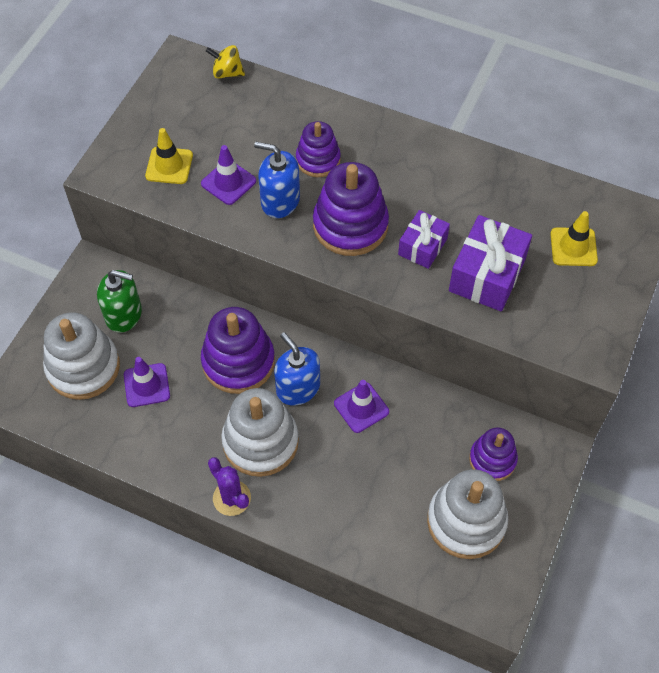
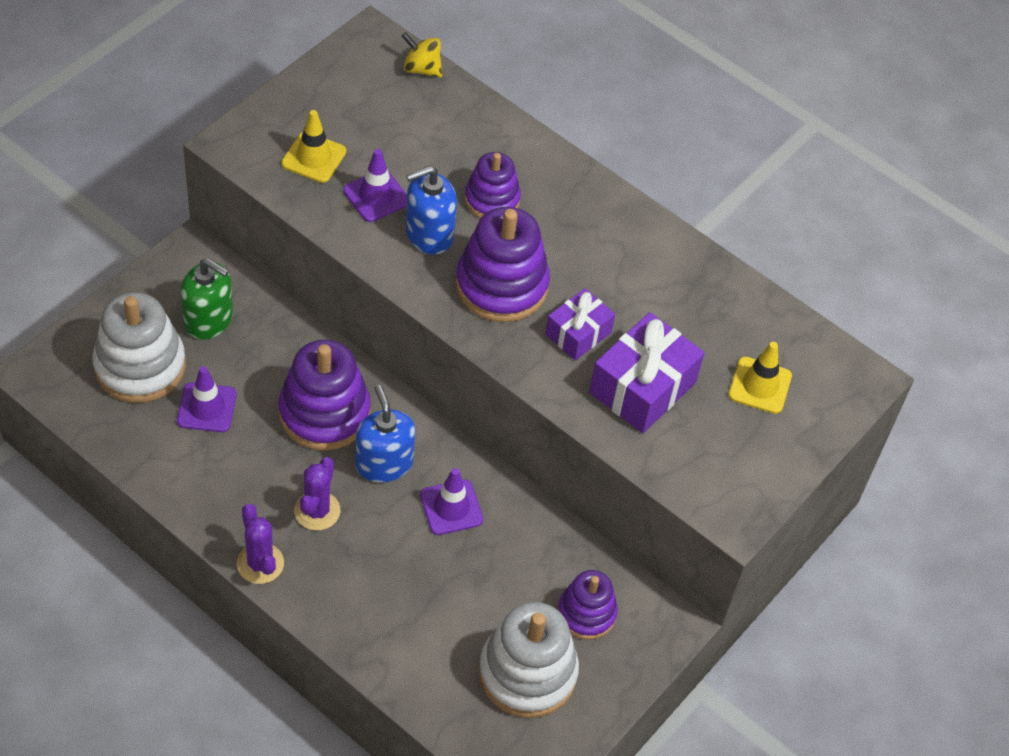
camera: 10 degrees right, 5 degrees down
white stacking toy [221,388,299,477] -> purple cactus [294,457,340,530]
blue soap dispenser [254,142,300,218] -> blue soap dispenser turned 60 degrees counterclockwise [405,166,457,255]

